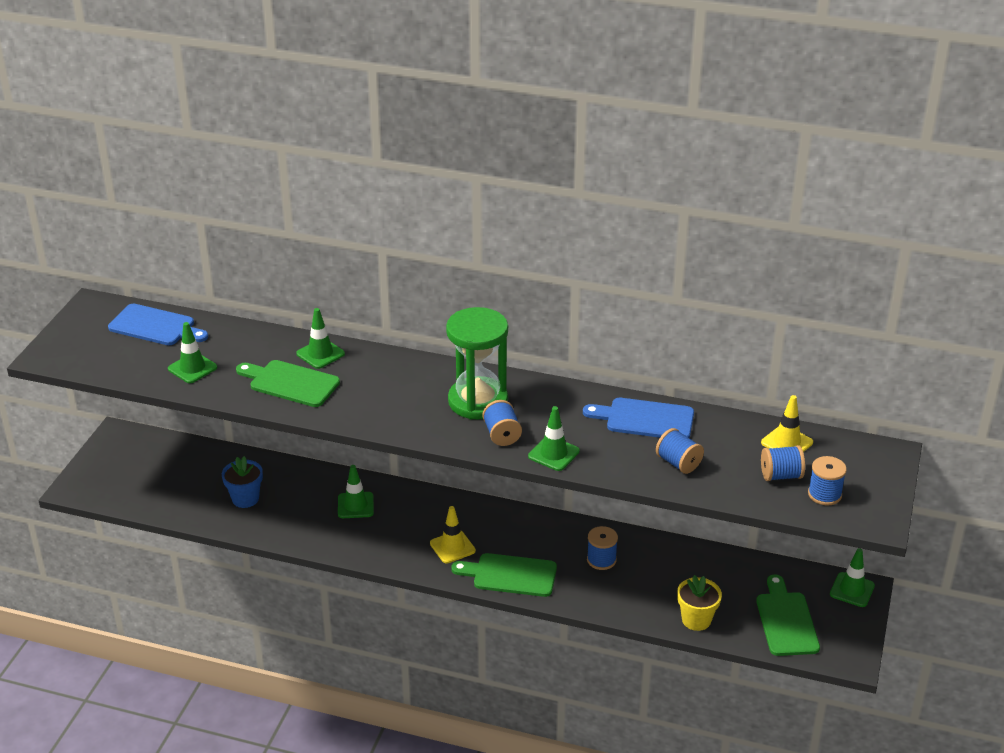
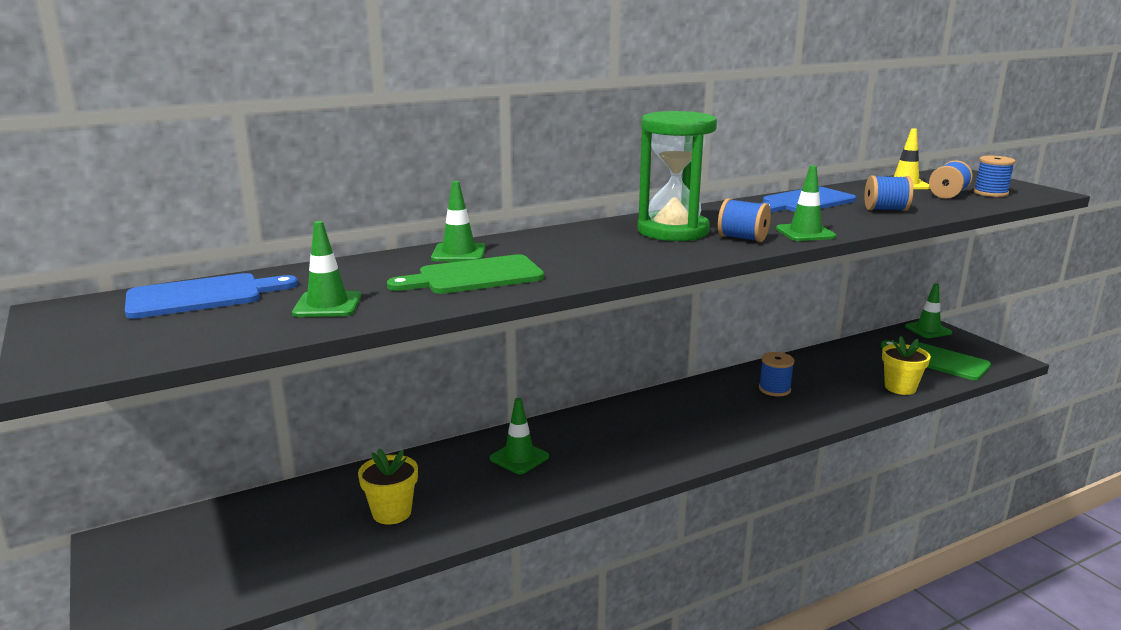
camera: 45 degrees left, 15 degrees down
blue flower pot [222,456,263,508] -> yellow flower pot [358,449,418,525]
yellow traffic cone [430,506,476,563] -> none
green cutting board [451,553,557,597] -> none

